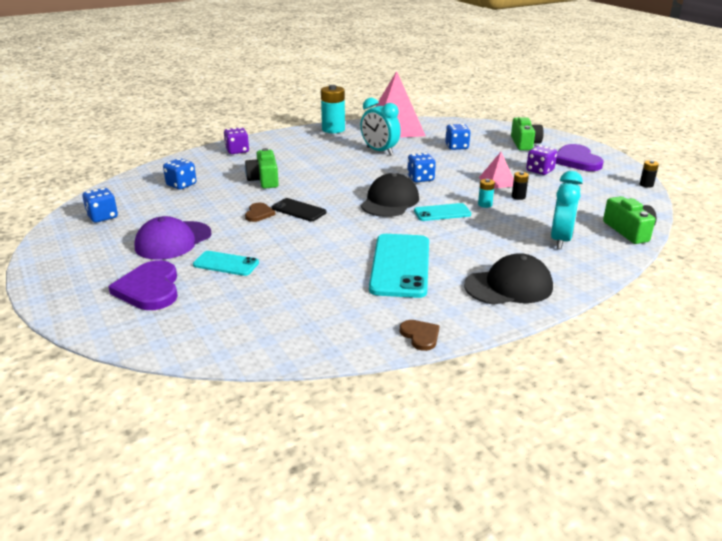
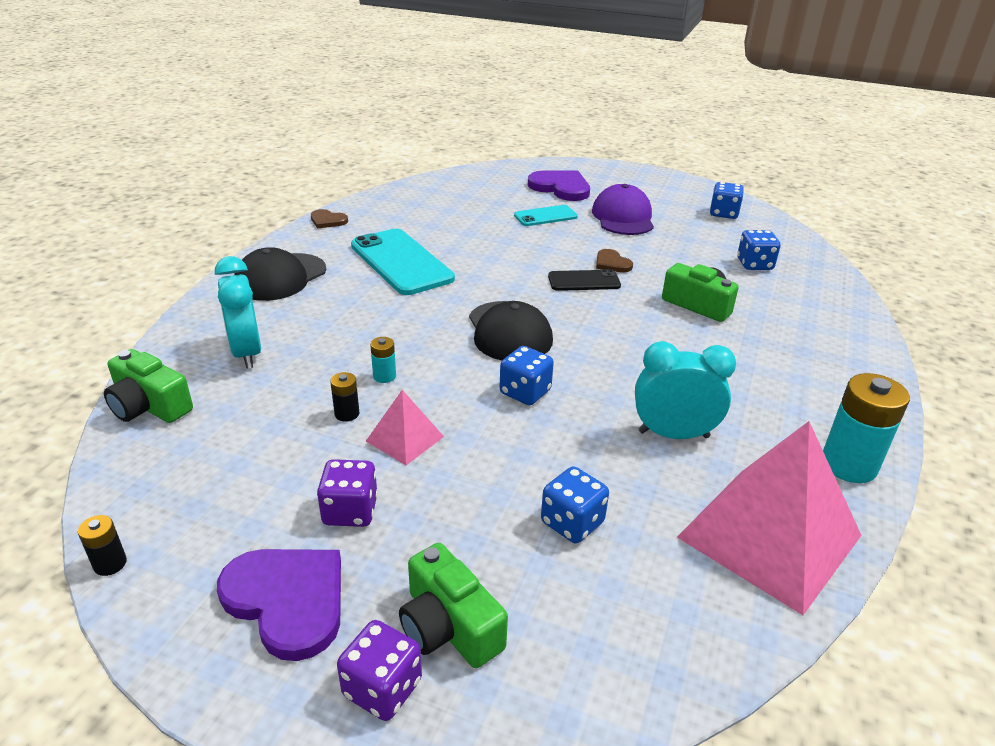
camera: 140 degrees right, 5 degrees up
purple dice [224,127,249,154] -> purple dice moved to [337,620,422,721]
turquoise phone [414,203,471,221] -> none

